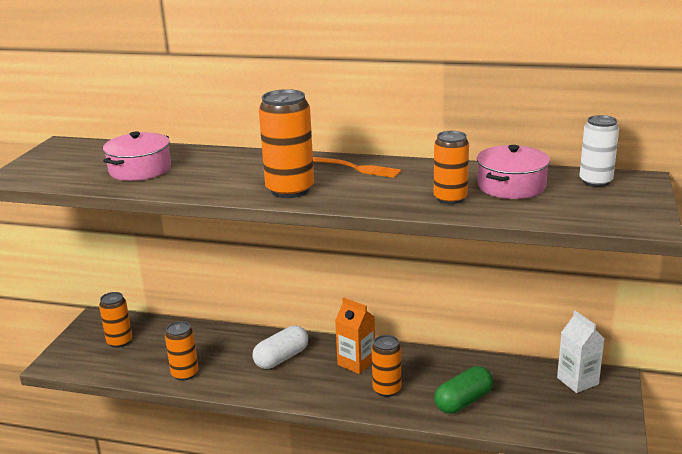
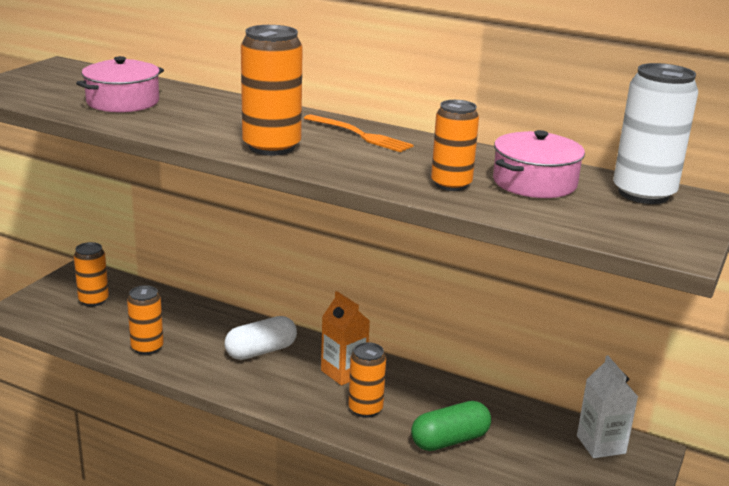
camera: 10 degrees right, 0 degrees up
white can [579,115,619,187] -> white can [613,63,698,204], size x1.52

